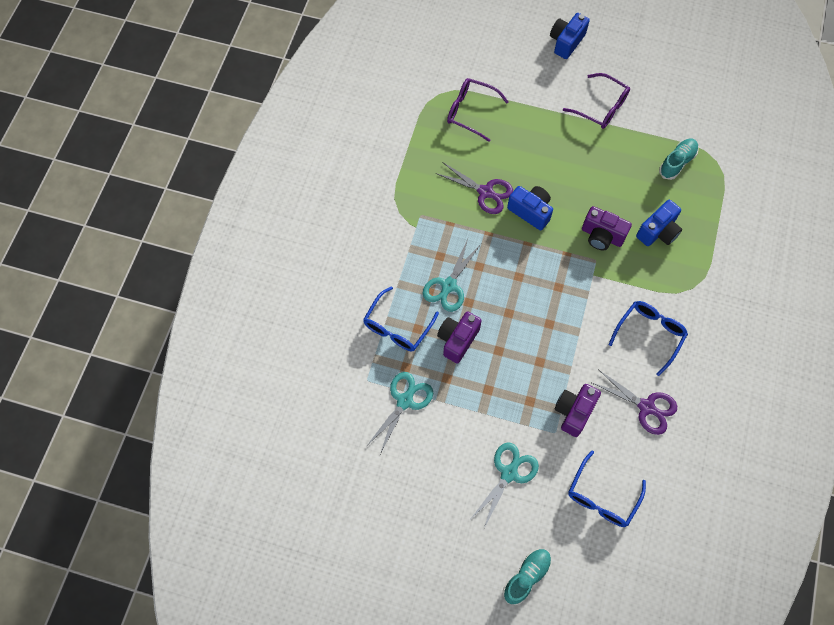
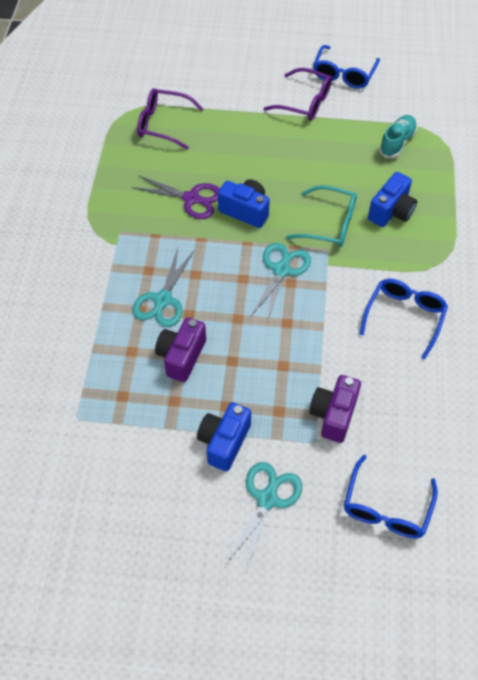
camera: 10 degrees left, 10 degrees down
blue glasses [363,286,439,351] -> blue glasses moved to [313,45,380,89]
turquoise scissors [368,372,433,454] -> turquoise scissors moved to [250,243,311,322]
turquoise shoe [503,549,551,605] -> none
blue camera [550,13,590,59] -> blue camera moved to [197,402,251,472]
purple camera [582,206,632,250] -> turquoise glasses [286,185,357,247]
purple scissors [590,370,677,435] -> none

